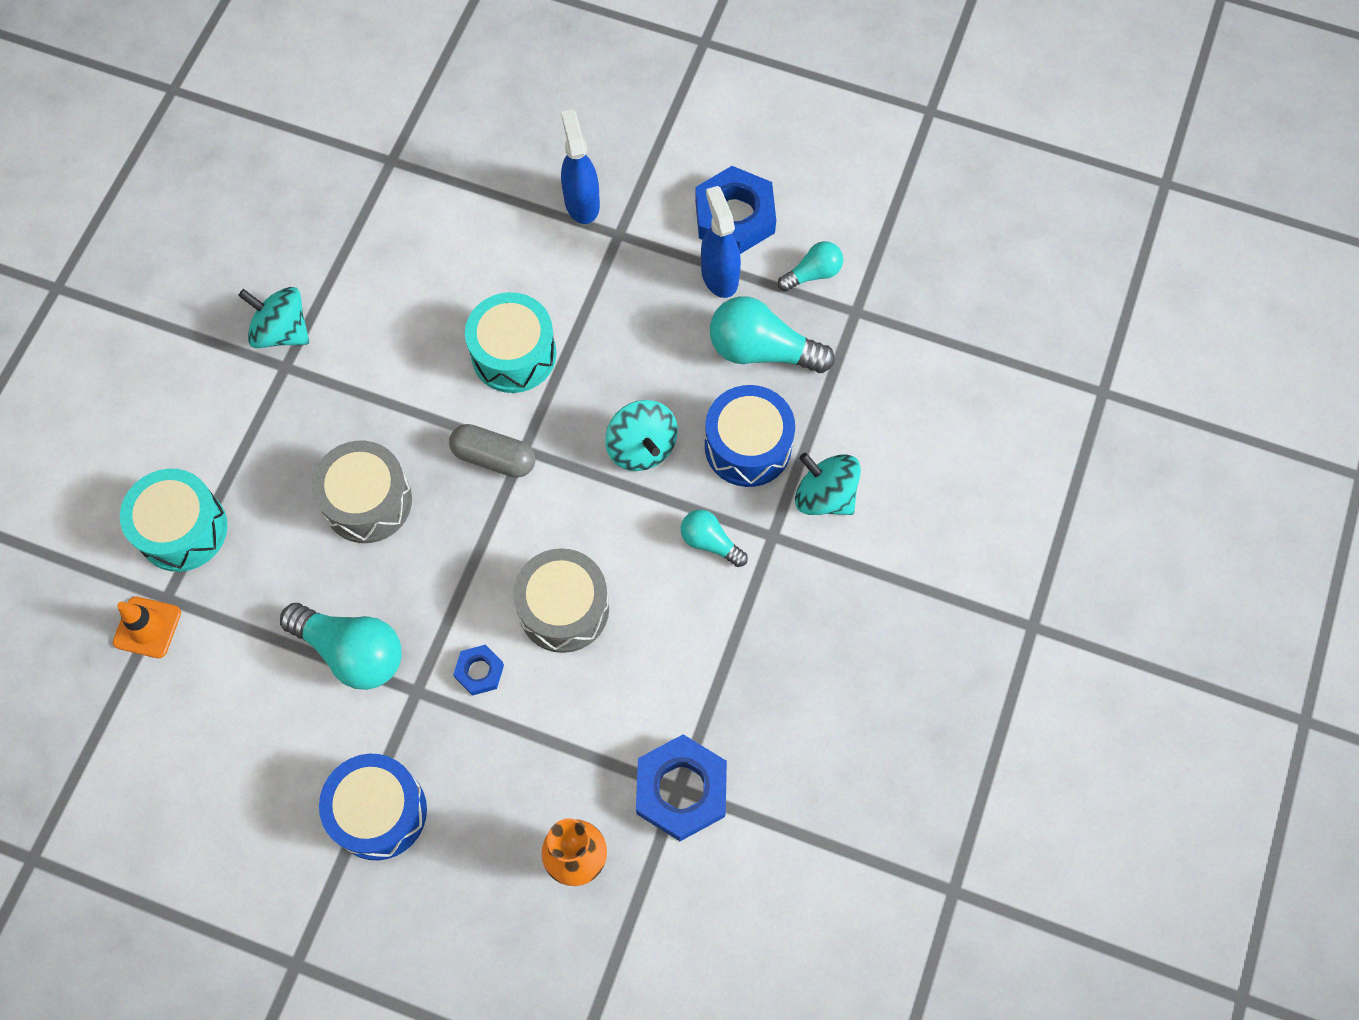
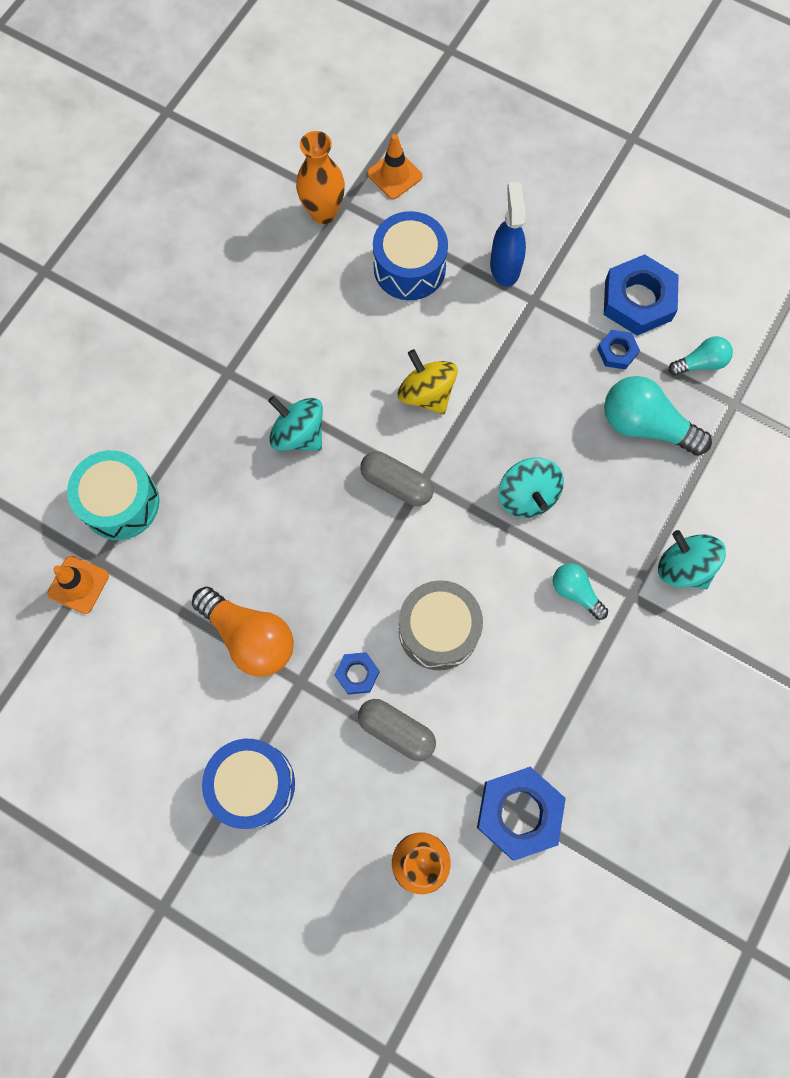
camera: 10 degrees right, 5 degrees up
turquoise spinning top [238,287,309,348] -> turquoise spinning top moved to [268,396,323,451]
turquoise light bulb [280,603,402,690] -> orange light bulb [192,586,294,677]
grey drum [312,441,412,543] -> none
turquoise drum [465,292,557,393] -> yellow spinning top [398,349,458,414]
blue spray bottle [701,186,741,298] -> blue nut [597,330,640,369]
blue drum [705,385,795,487] -> blue drum moved to [373,211,448,300]
none -> orange vase [296,131,345,224]
none -> grey capsule [358,699,436,761]
none -> orange traffic cone [367,134,423,199]

